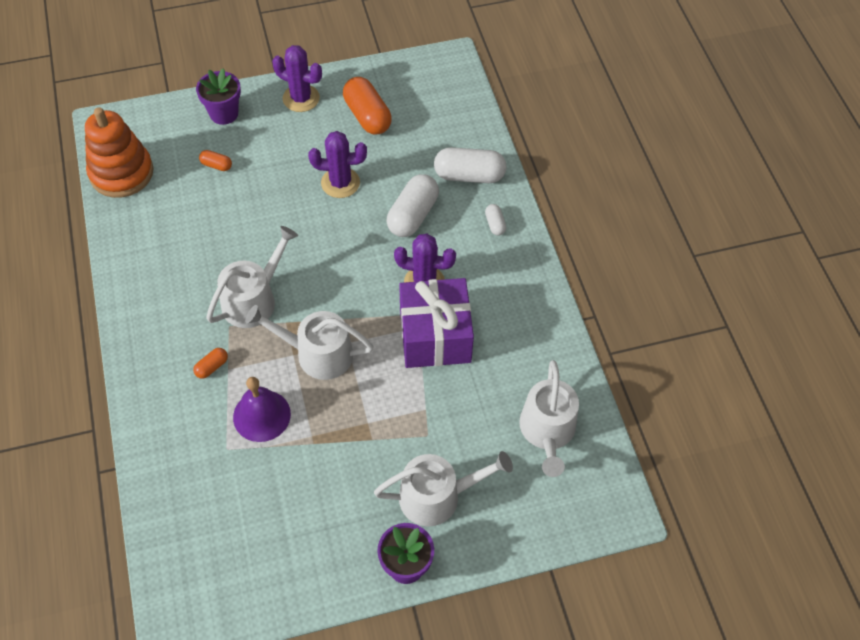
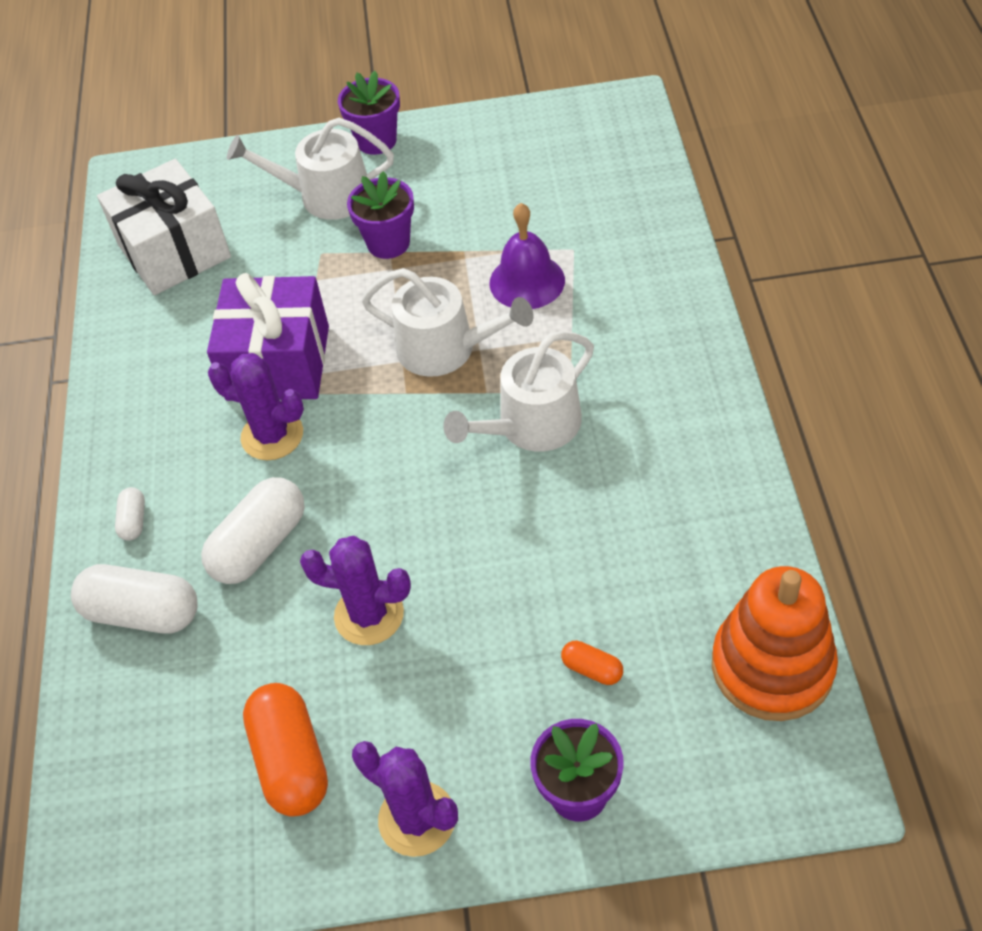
camera: 165 degrees left, 5 degrees down
orange capsule [193,348,228,379] -> none
white watering can [519,360,579,477] -> white gift [97,159,231,295]
none -> purple flower pot [347,171,414,259]

